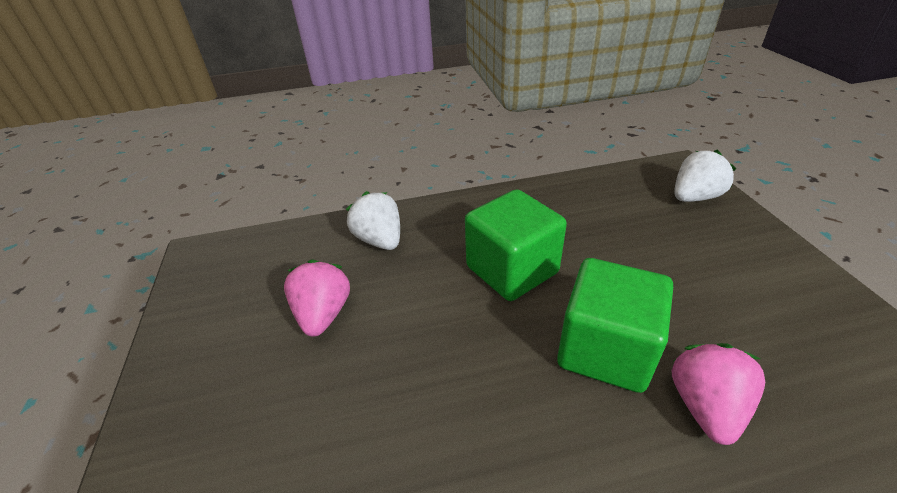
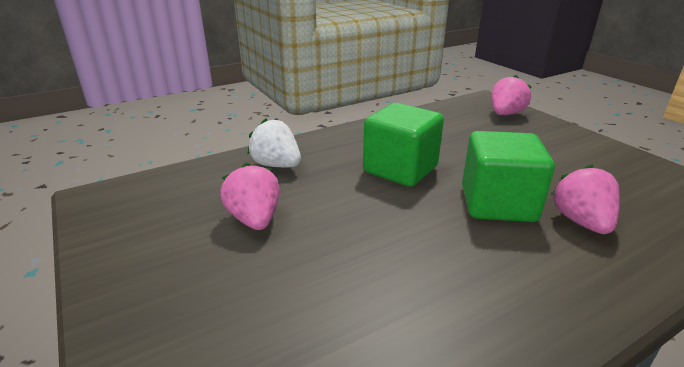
camera: 20 degrees left, 10 degrees down
white strawberry [674,149,736,202] -> pink strawberry [492,75,532,115]

